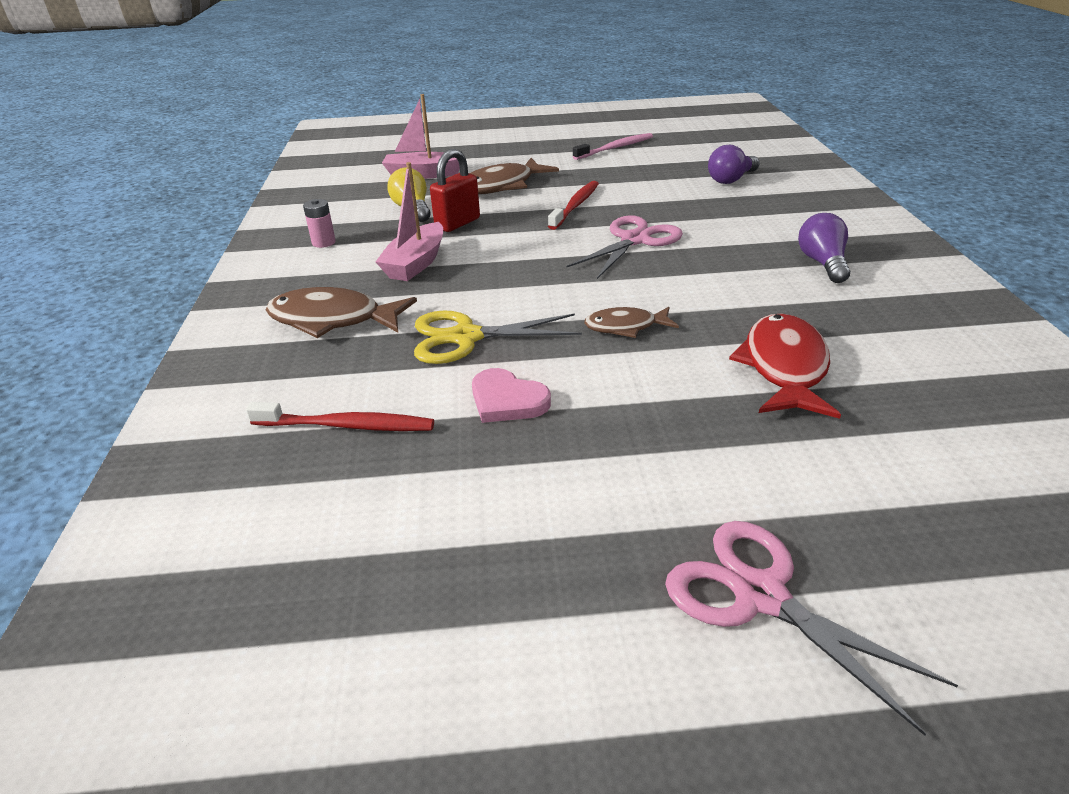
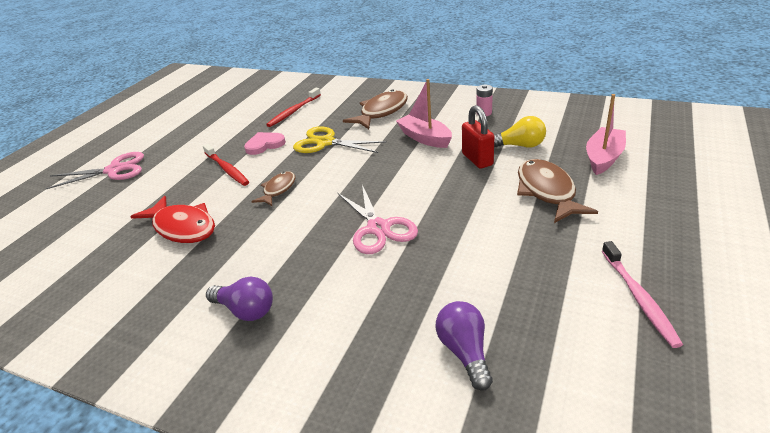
camera: 120 degrees right, 0 degrees up
yellow scissors [414,311,582,364] -> yellow scissors turned 90 degrees counterclockwise [293,126,387,153]
red toothbrush [548,181,599,230] -> red toothbrush moved to [203,144,249,186]

